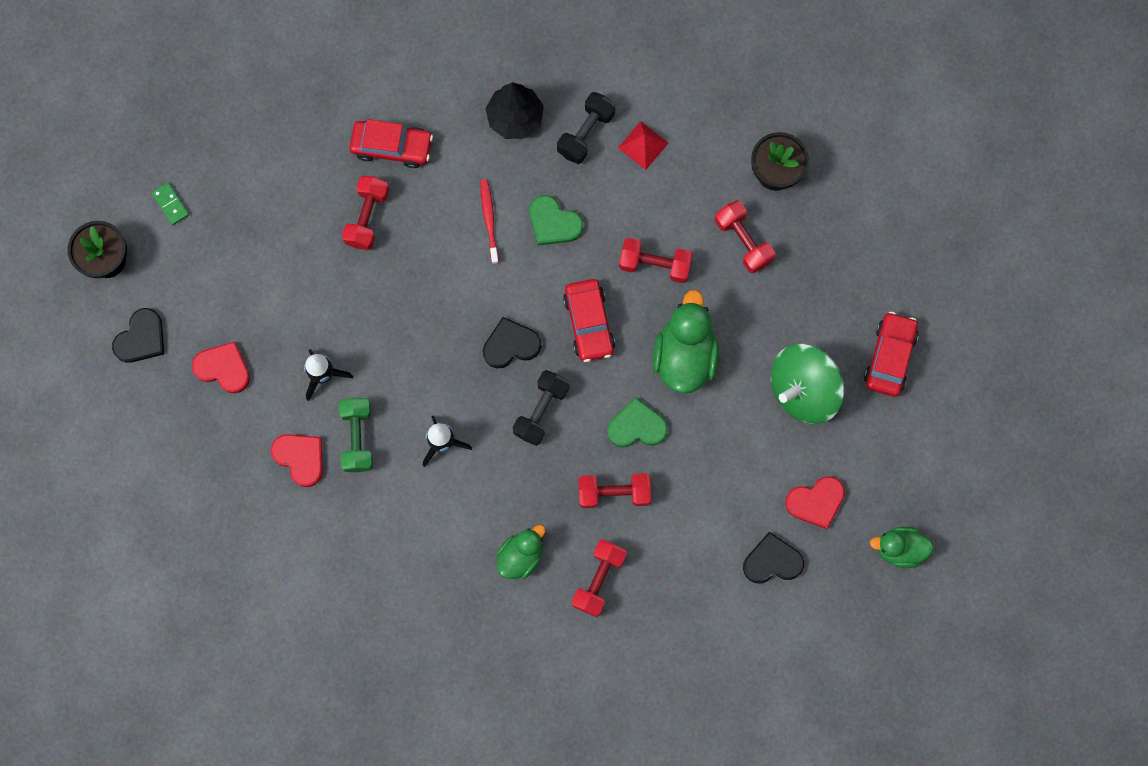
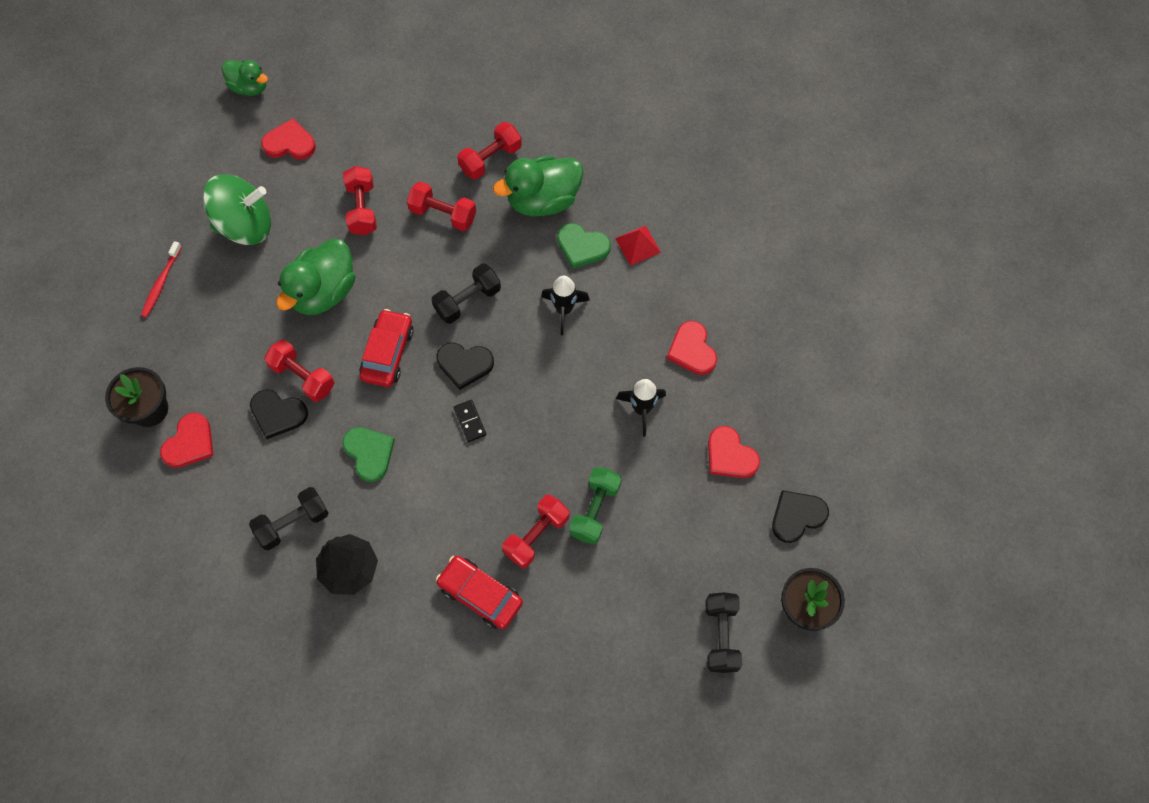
camera: 155 degrees left, 10 degrees down
green domino [151,182,189,225] -> black dumbbell [705,592,742,673]
green dumbbell [339,398,373,472] -> green dumbbell moved to [569,467,622,544]
red toothbrush [480,179,499,264] -> red toothbrush moved to [141,241,182,318]
green duck [496,524,545,579] -> green duck [493,156,584,216], size x1.62
green heart [607,397,668,447] -> green heart moved to [557,223,611,268]
red pyramid [618,121,669,170] -> red pyramid moved to [615,226,661,266]
red dumbbell [715,200,775,273] -> red dumbbell moved to [343,166,377,235]
black heart [743,532,804,584] -> black heart moved to [250,389,308,439]
red car [864,312,919,397] -> none
none -> red heart [160,413,214,468]
none -> black domino [453,400,486,442]

